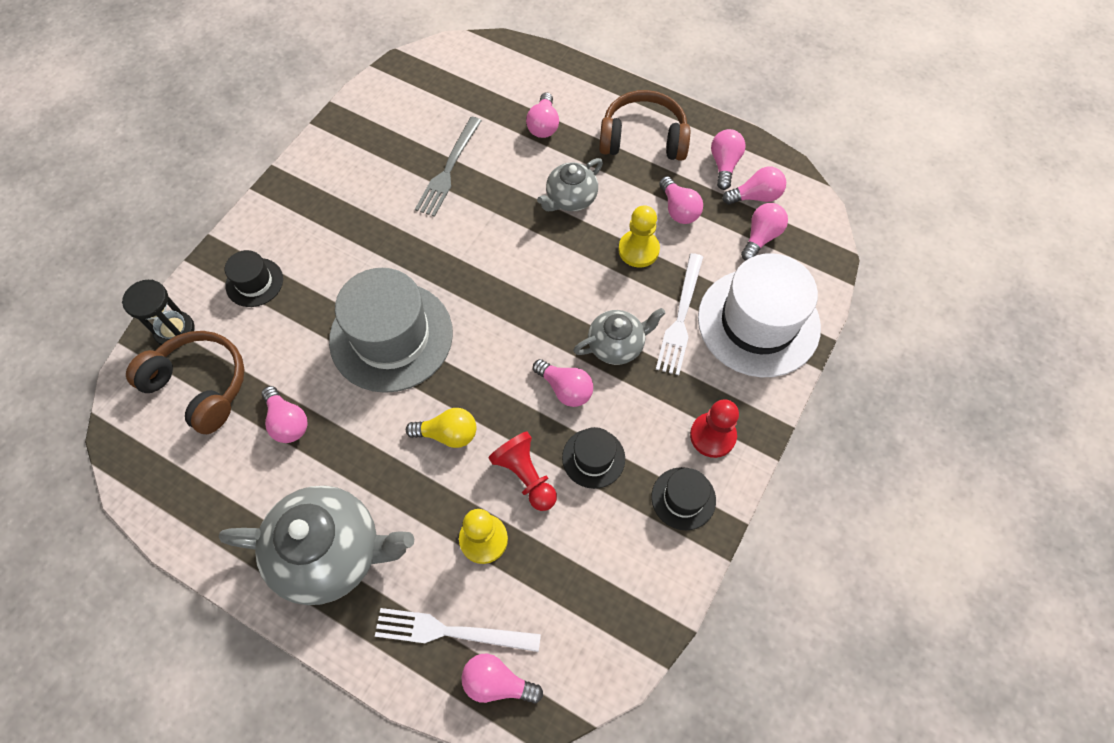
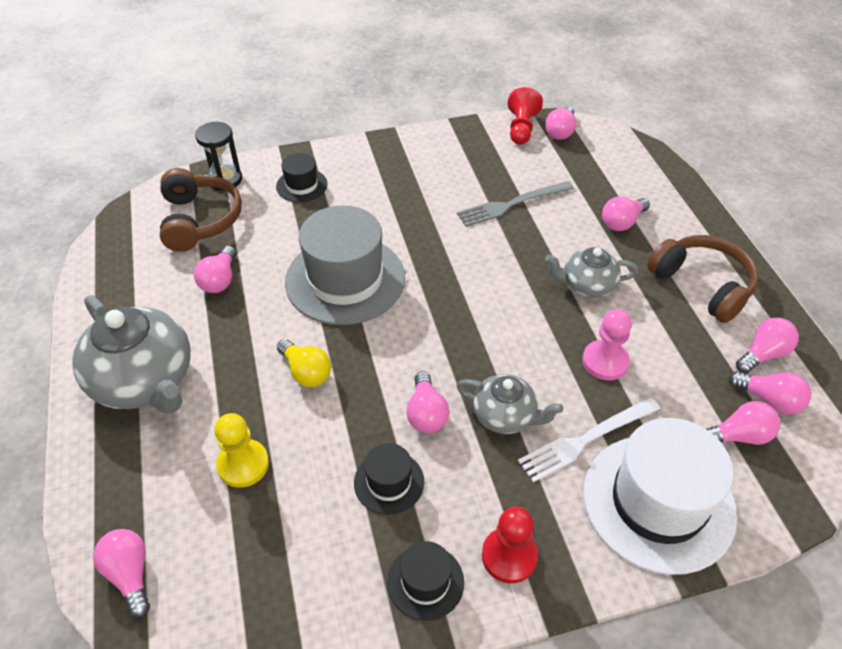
camera: 45 degrees right, 15 degrees down
white fork [375,608,541,652] -> none
red pawn [488,432,557,511] -> red pawn moved to [508,87,543,145]
yellow pawn [618,206,660,268] -> pink pawn [582,309,632,380]
pink light bulb [659,176,703,224] -> pink light bulb moved to [545,106,576,140]

